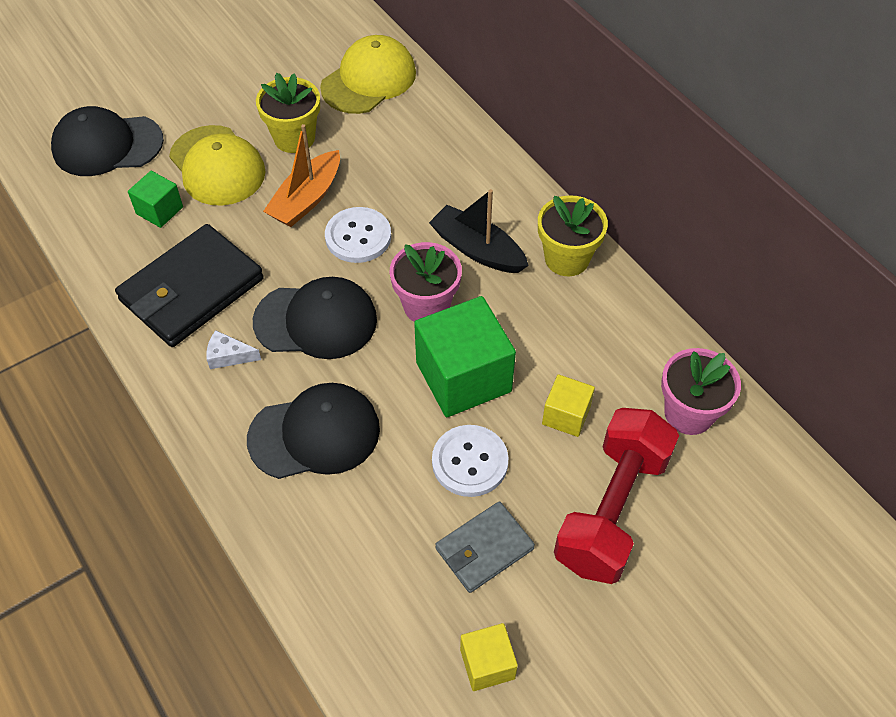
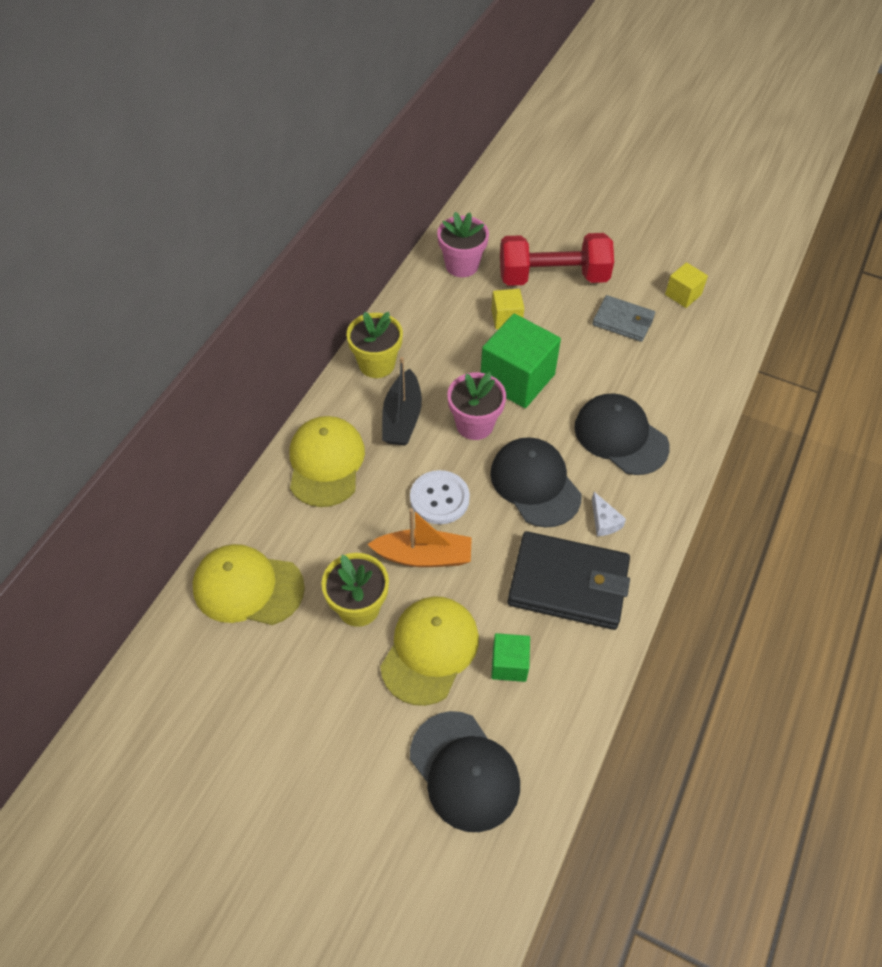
camera: 120 degrees left, 0 degrees up
white button [432,425,508,497] -> none
none -> yellow cap [290,416,365,507]

